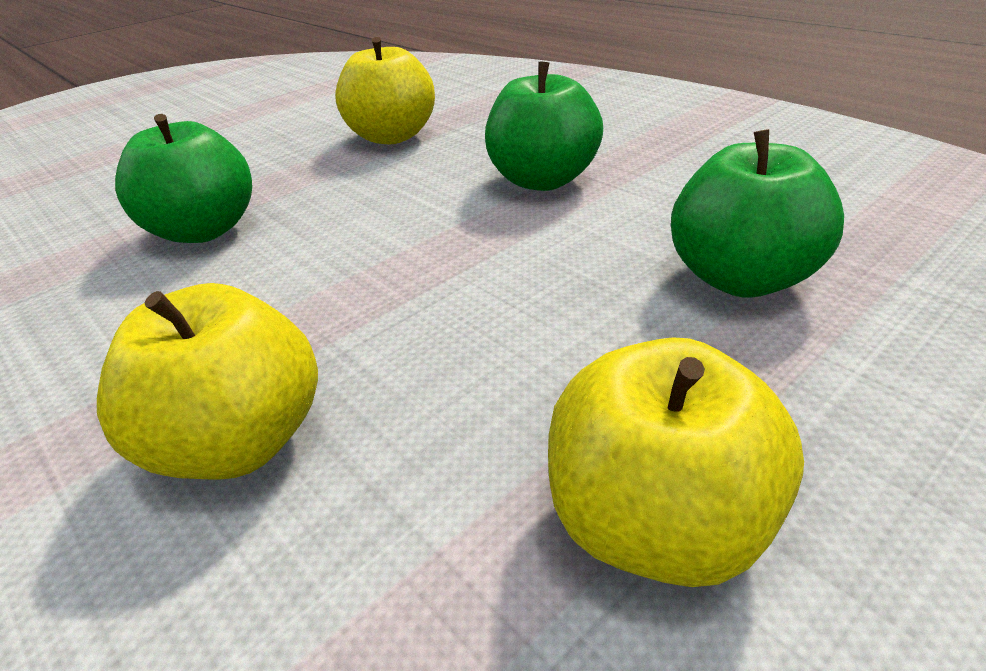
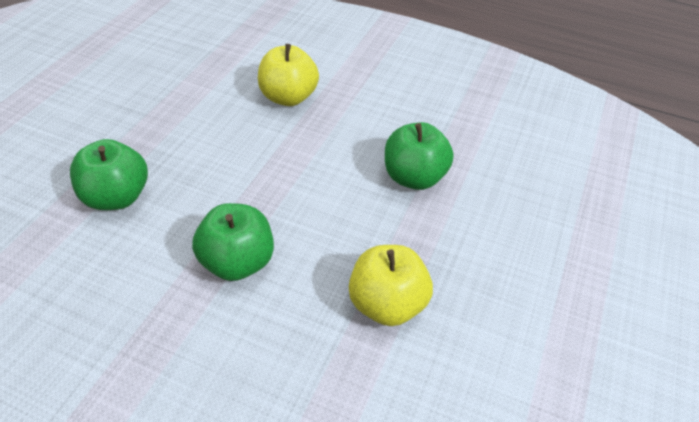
camera: 150 degrees right, 10 degrees up
yellow apple [548,337,804,587] -> none

